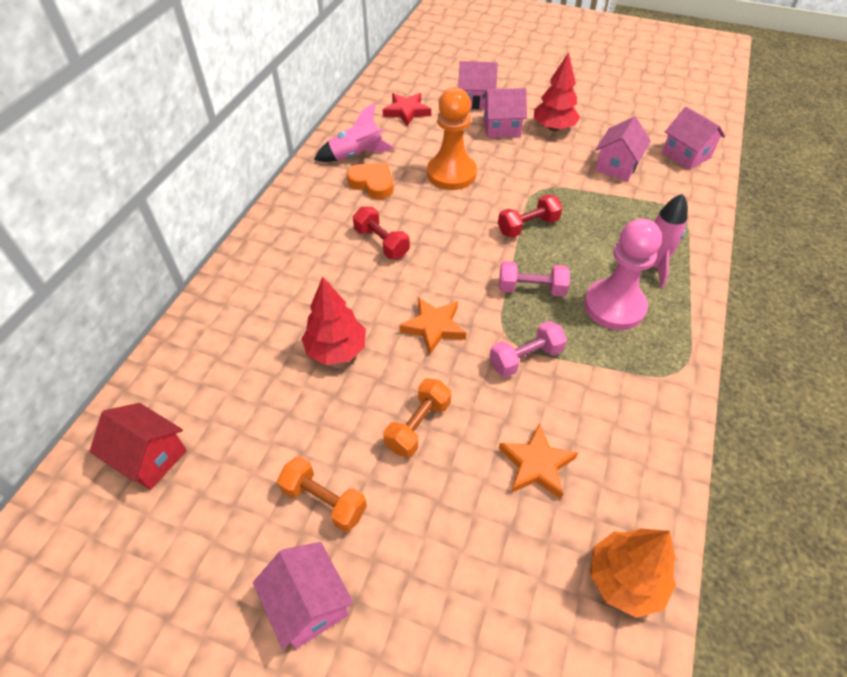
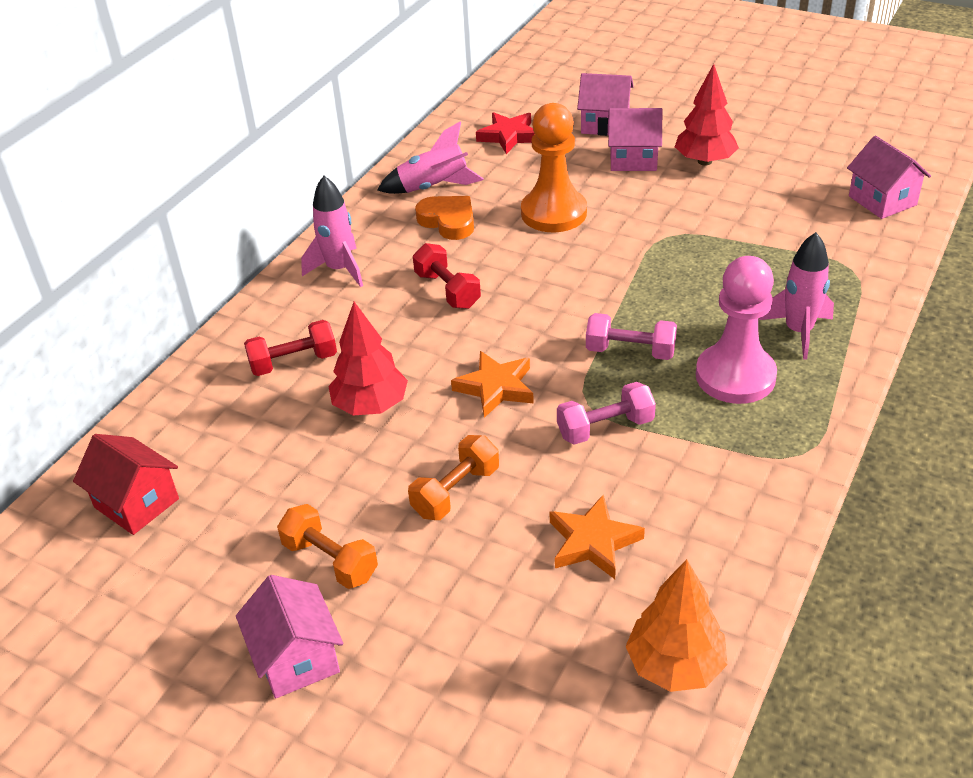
camera: 10 degrees right, 10 degrees down
red dumbbell [498,194,562,238] -> red dumbbell moved to [244,320,337,376]
pink house [595,116,651,181] -> none
none -> pink rocket [301,176,363,287]

